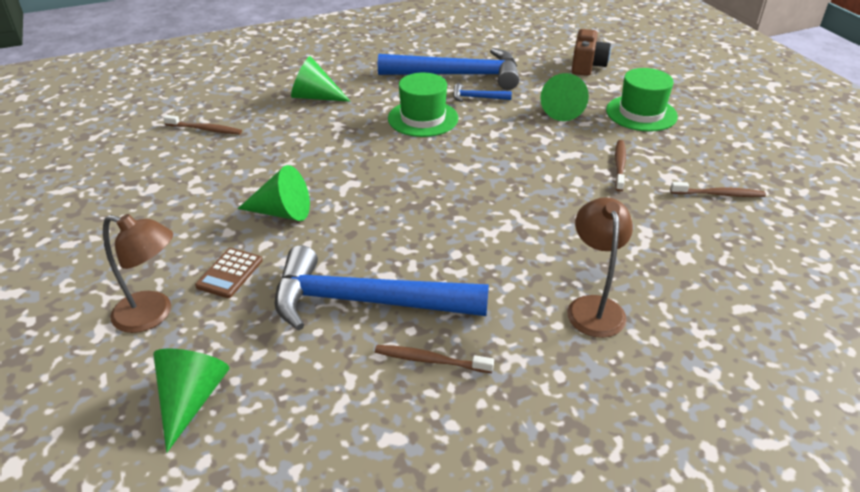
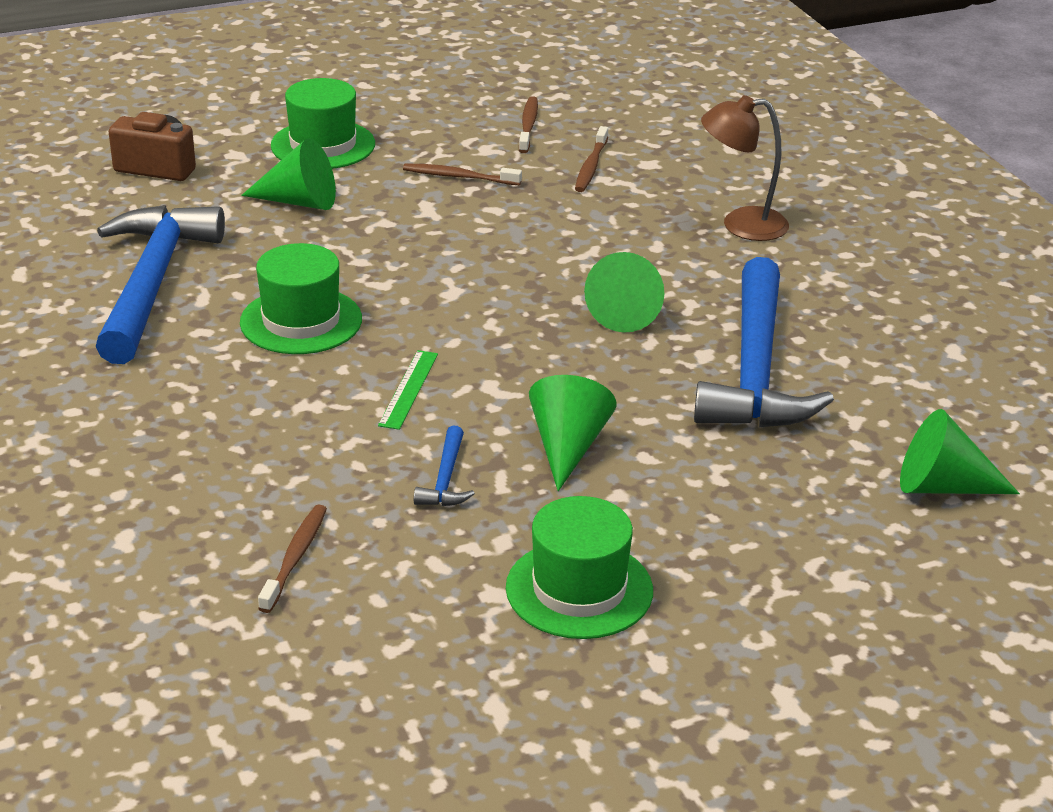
camera: 90 degrees left, 5 degrees down
brown lamp [103,214,173,333] -> none
brown calculator [195,248,263,298] -> none
green cone [291,56,351,102] -> green cone moved to [584,252,664,333]
brown toothbrush [375,345,494,373] -> brown toothbrush moved to [575,126,608,192]
blue hammer [453,84,512,102] -> blue hammer moved to [414,425,475,506]
none -> green ruler [378,350,438,430]
none -> green hat [506,496,653,639]

